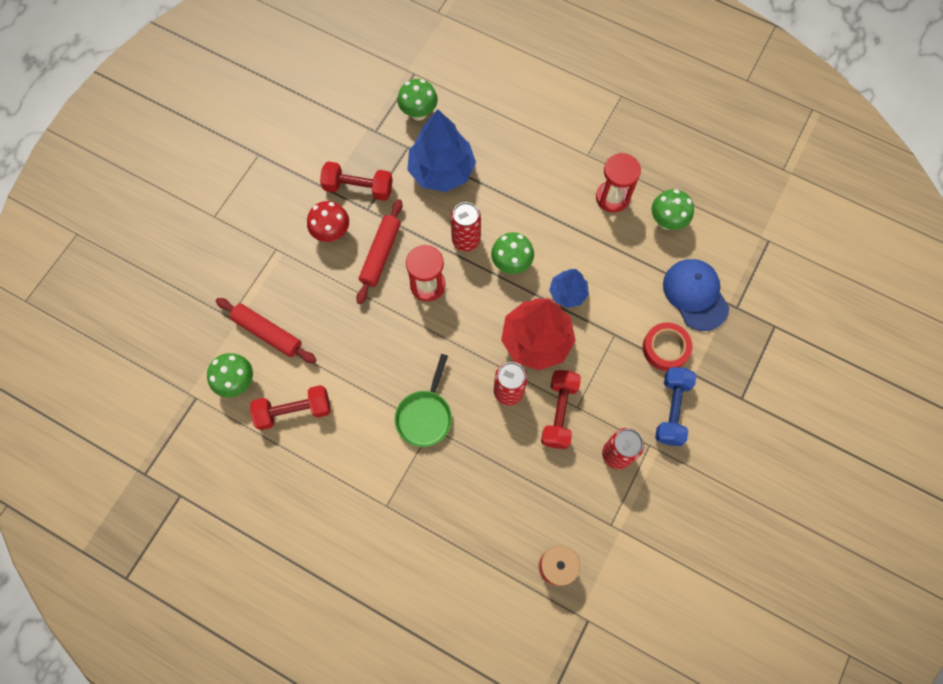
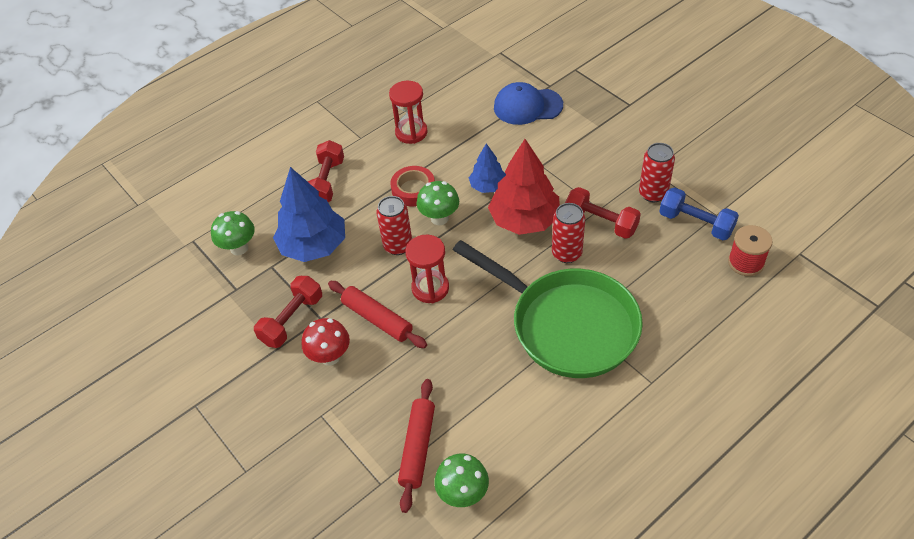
camera: 65 degrees left, 20 degrees down
red rolling pin [216,298,317,363] -> red rolling pin turned 45 degrees counterclockwise [398,379,435,513]
red dumbbell [250,385,331,430] -> red dumbbell moved to [308,140,344,202]
green pan [395,354,452,447] -> green pan [453,240,643,378], size x2.09
red tape [643,322,693,371] -> red tape moved to [390,166,435,206]
green mushroom [651,189,694,230] -> none
blue dumbbell [655,367,697,446] -> blue dumbbell moved to [659,187,739,240]

